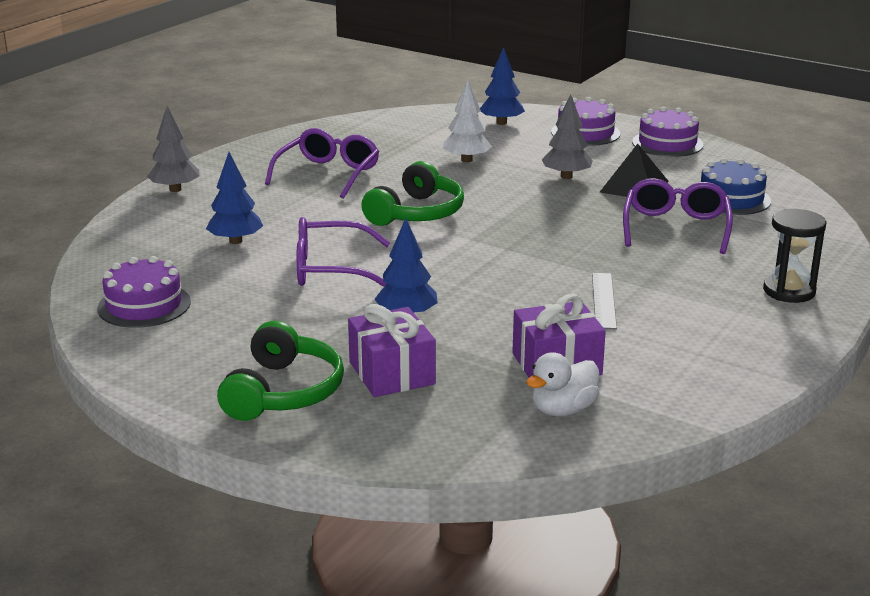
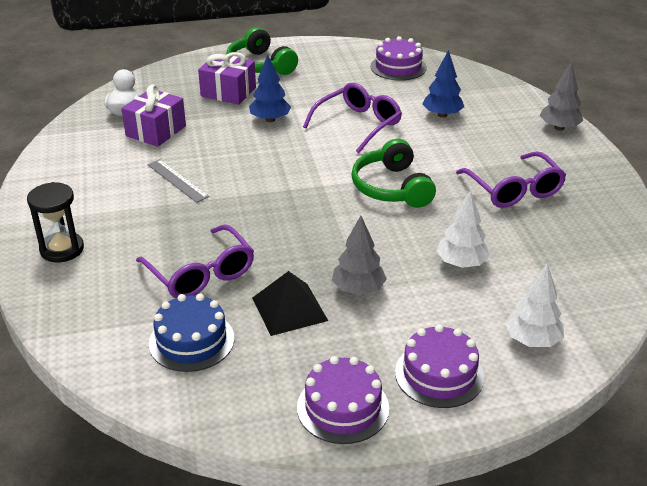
camera: 135 degrees right, 10 degrees up
blue tree [480,47,525,125] -> white tree [505,264,564,347]

